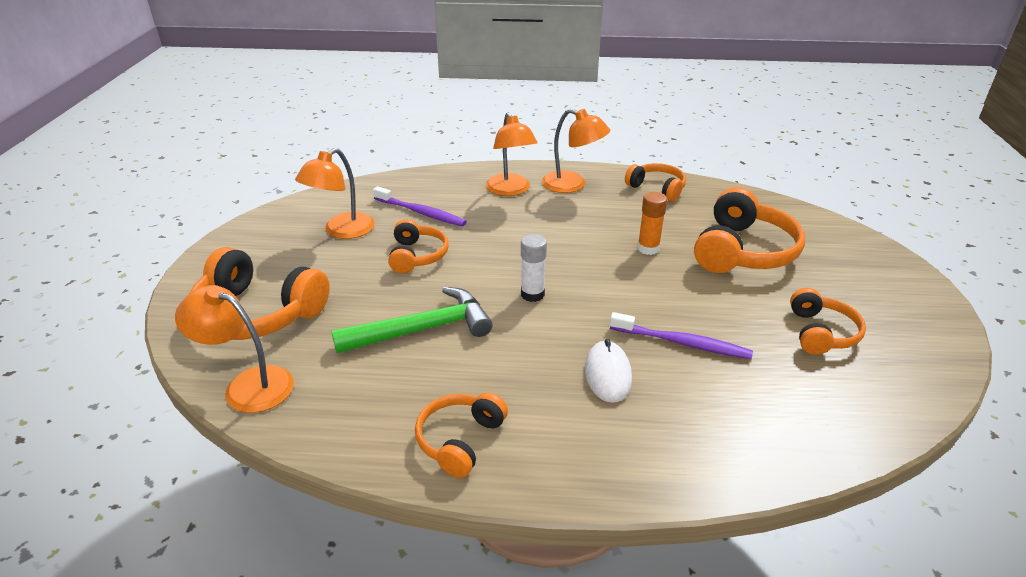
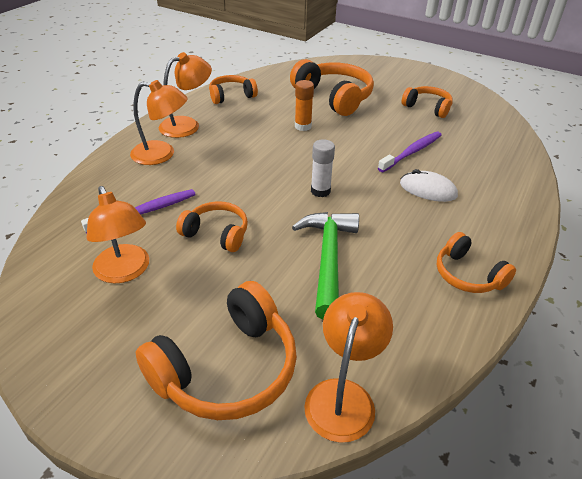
camera: 65 degrees left, 5 degrees up
orange lamp [175,285,294,413] -> orange lamp turned 150 degrees clockwise [304,292,393,443]

